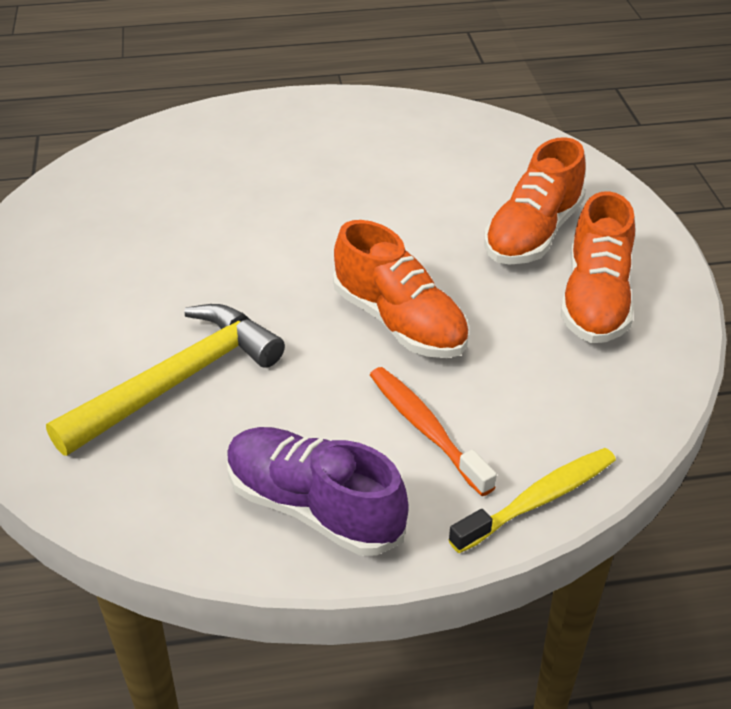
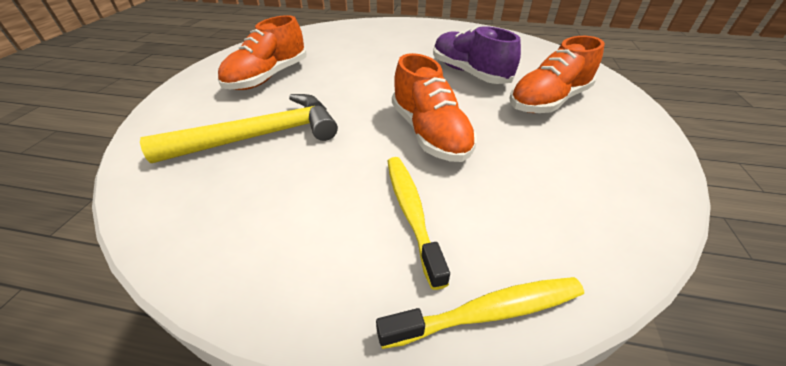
camera: 20 degrees right, 0 degrees up
purple shoe [227,427,408,556] -> purple shoe moved to [433,26,521,84]
orange toothbrush [370,367,497,496] -> yellow toothbrush [388,157,450,290]
orange shoe [560,191,635,344] -> orange shoe moved to [218,15,307,90]

